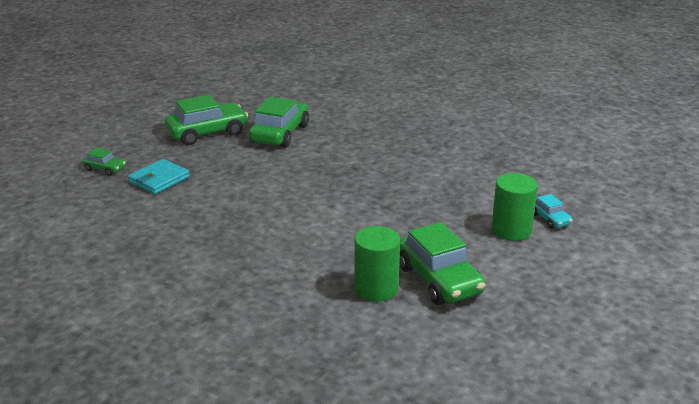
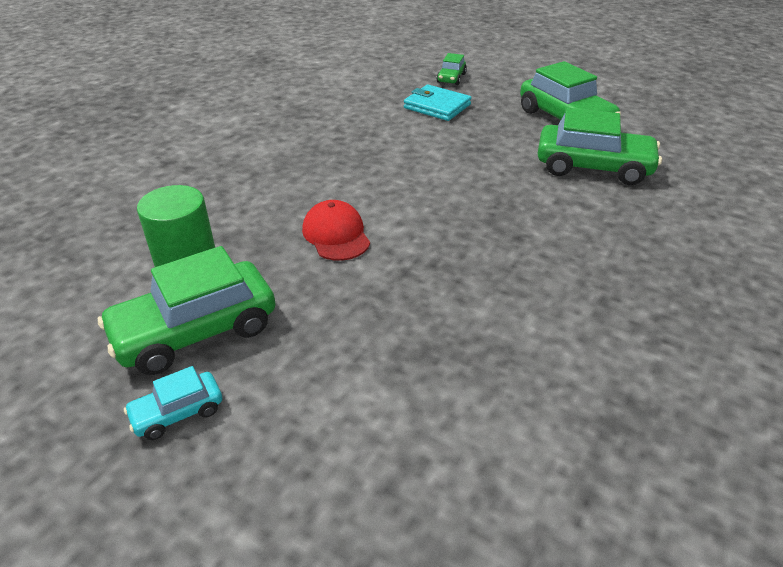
camera: 85 degrees right, 10 degrees up
green cylinder [491,173,538,241] -> none
turquoise car [534,194,572,229] -> turquoise car moved to [124,366,222,440]
none -> red cap [302,200,370,261]

